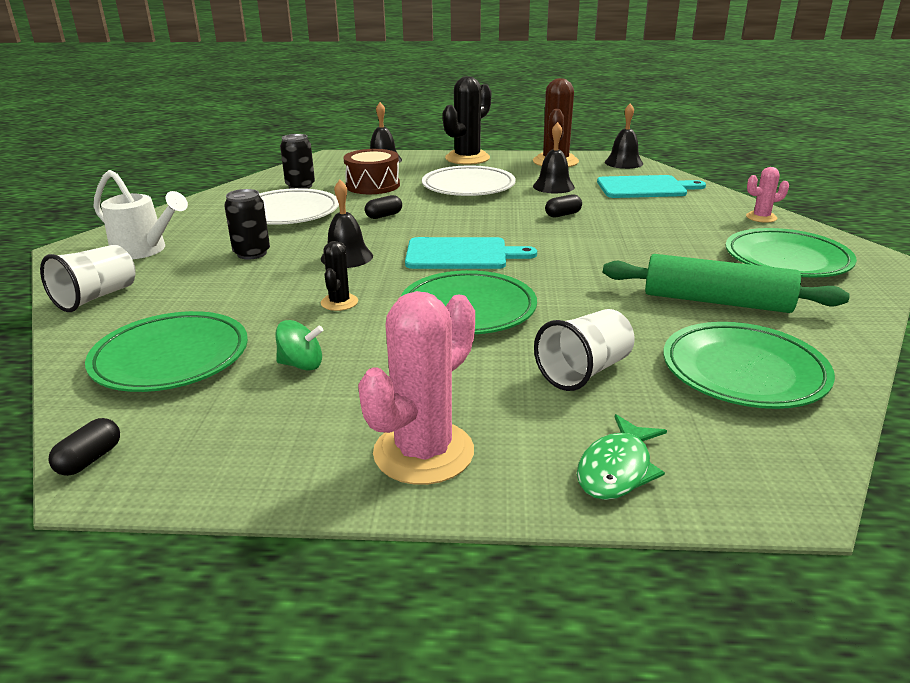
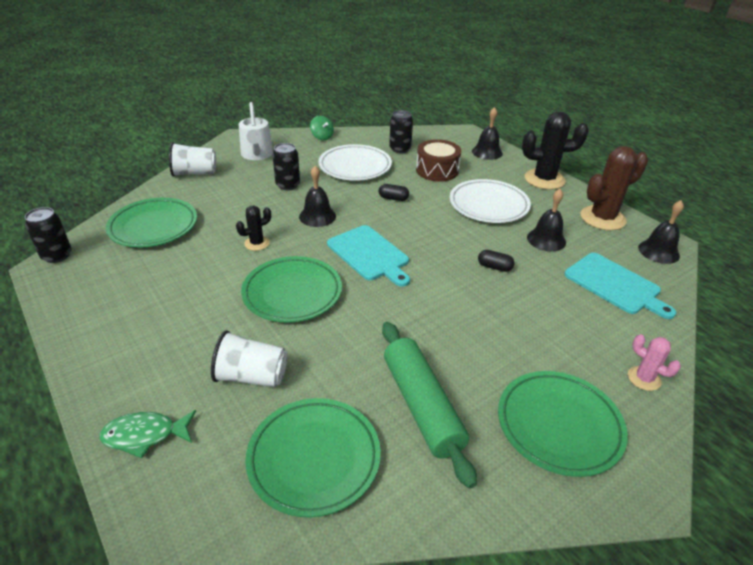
camera: 50 degrees right, 10 degrees up
black capsule [48,418,120,476] -> black can [25,207,72,263]
green spinning top [275,320,323,371] -> green spinning top moved to [310,116,334,140]
pink cactus [358,291,475,485] -> none

